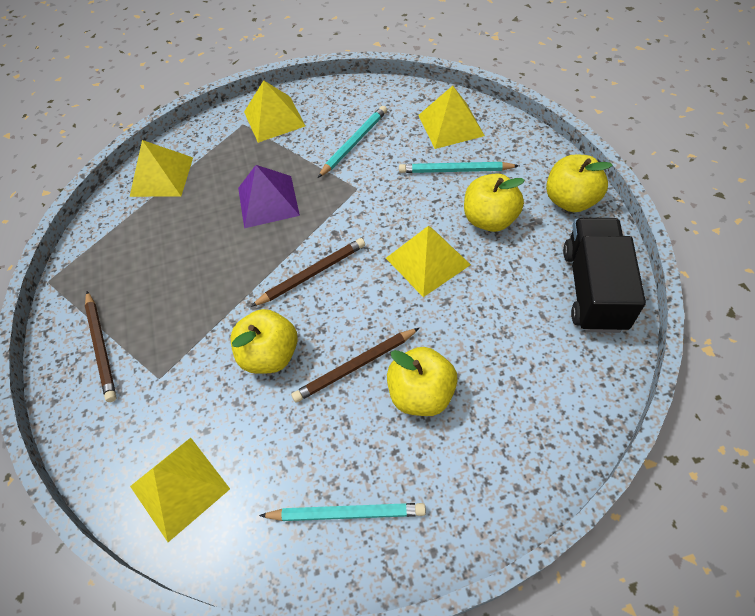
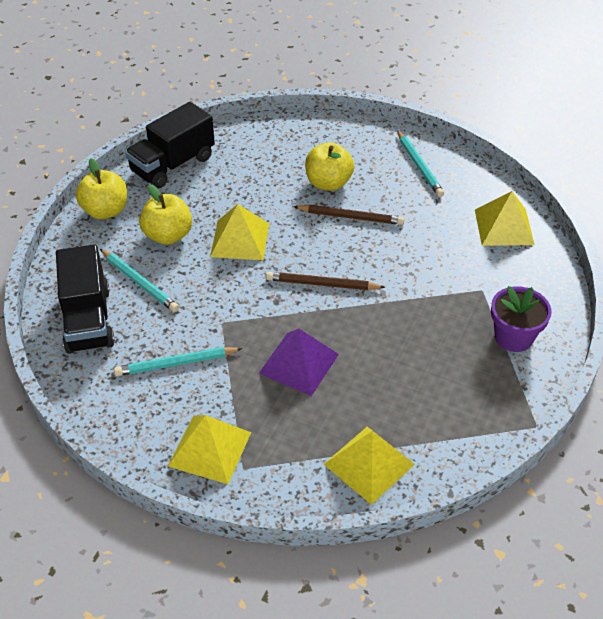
camera: 145 degrees left, 10 degrees down
brown pencil [85,291,117,402] -> purple flower pot [491,286,552,352]
yellow apple [231,309,298,374] -> none
turquoise pencil [259,503,426,521] -> turquoise pencil turned 150 degrees counterclockwise [397,130,444,197]
yellow pyramid [418,86,485,149] -> black truck [56,244,115,354]

